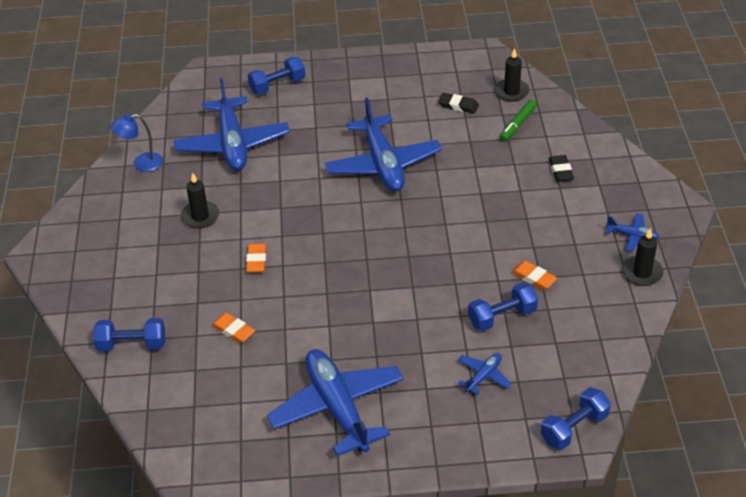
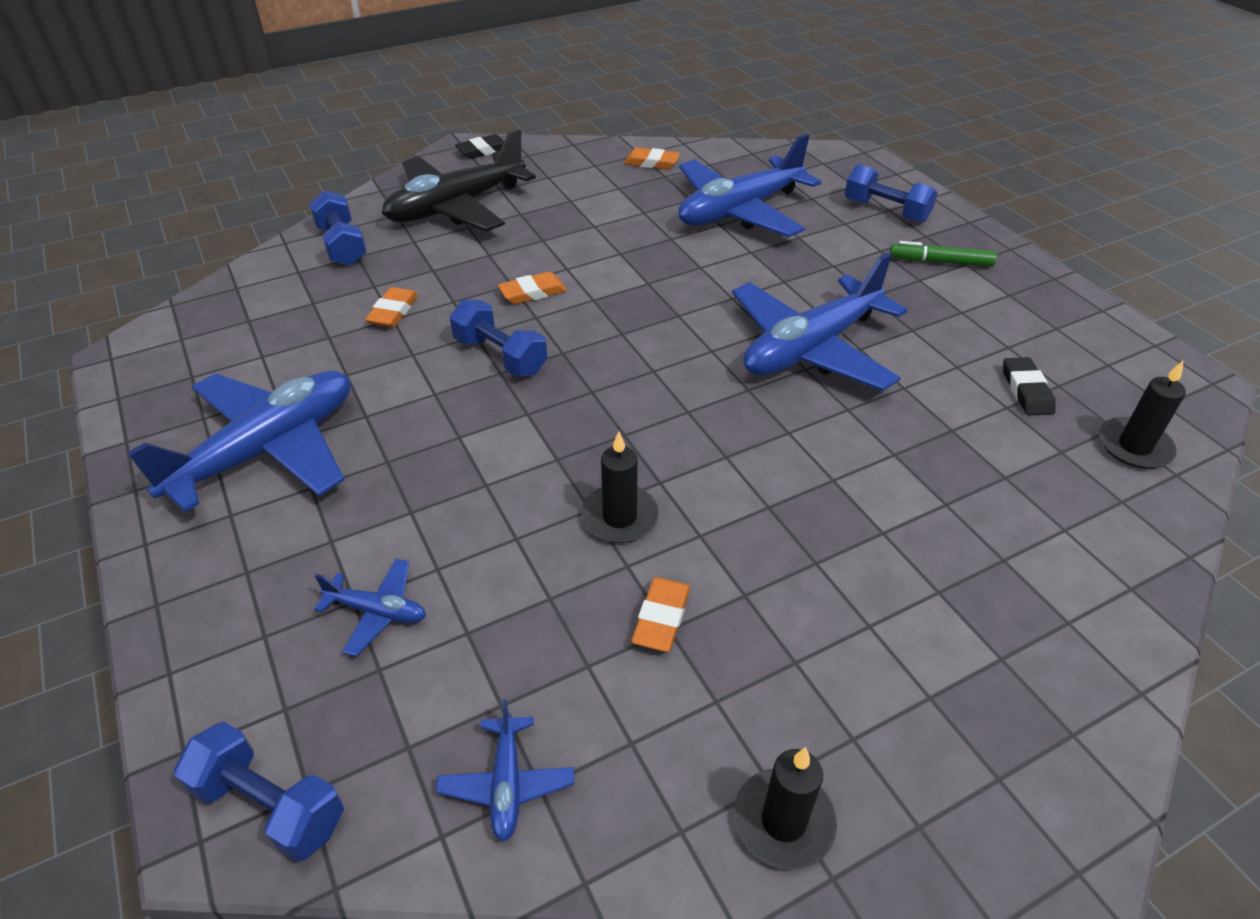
camera: 65 degrees right, 0 degrees up
blue lamp [111,114,163,172] -> orange eraser [624,147,680,169]
black candle [181,173,219,228] -> black candle moved to [581,431,659,543]
blue dumbbell [468,283,538,331] -> blue dumbbell moved to [450,299,547,376]
green marker [500,99,537,142] -> green marker moved to [890,241,997,267]
black eraser [549,155,574,181] -> black eraser moved to [455,134,504,159]
blue plane [606,213,659,252] -> blue plane moved to [436,699,574,842]
none -> black plane [382,129,536,232]

